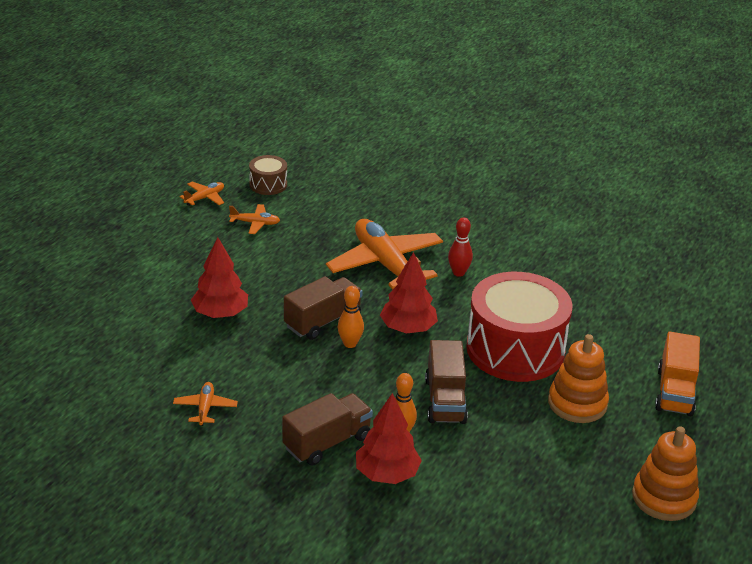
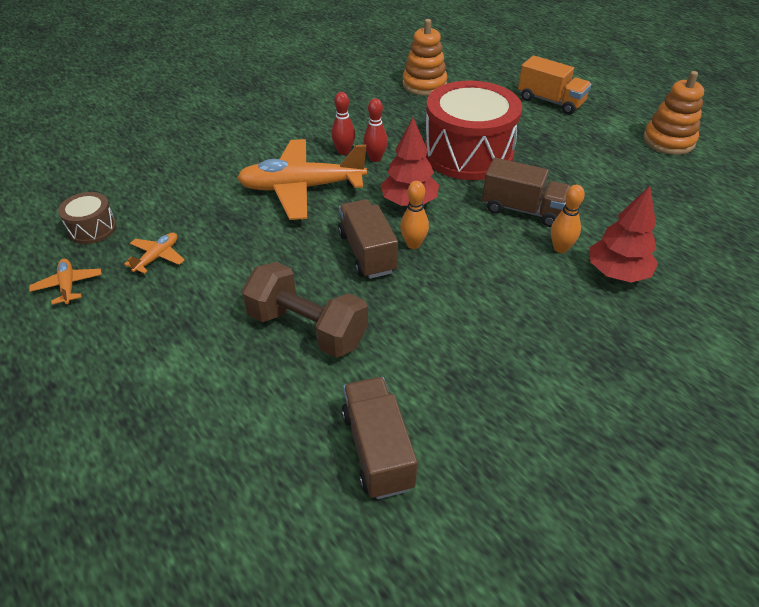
camera: 65 degrees left, 10 degrees up
orange plane [173,382,238,426] -> none
red tree [191,237,248,318] -> brown dumbbell [242,262,368,358]
brown truck [282,393,373,465] -> brown truck moved to [342,377,418,499]
orange stacking toy [548,334,609,423] -> orange stacking toy moved to [402,19,447,96]
none -> red bowling pin [363,98,388,162]

